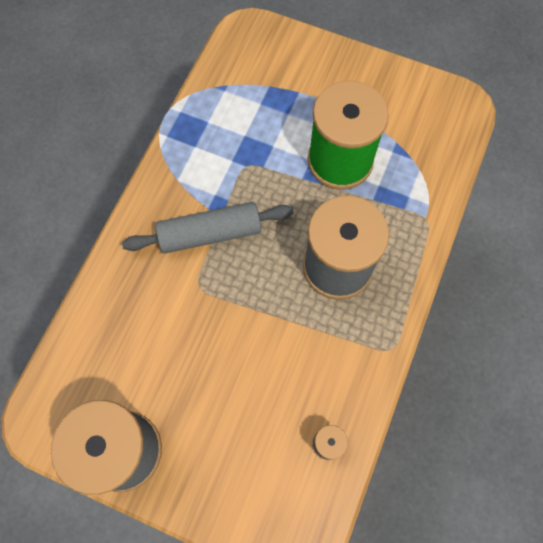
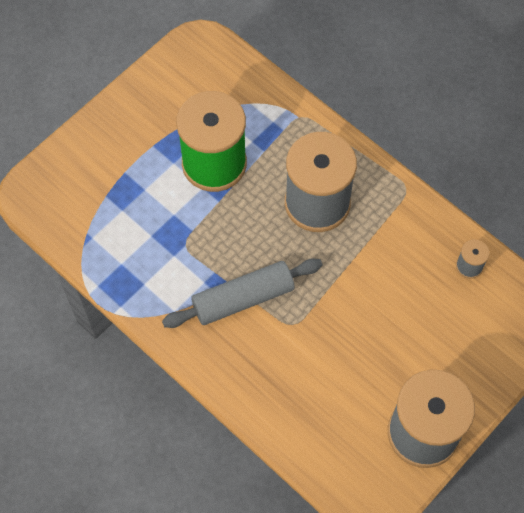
camera: 70 degrees left, 5 degrees down
grey rolling pin [122,202,294,254] -> grey rolling pin turned 60 degrees clockwise [162,259,322,328]

